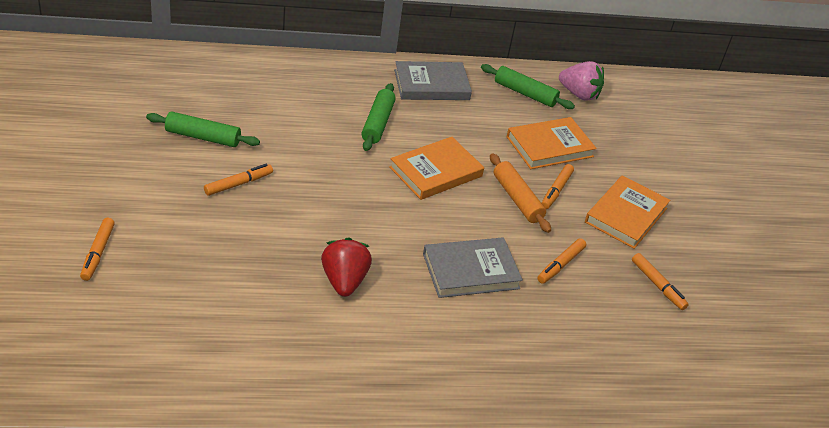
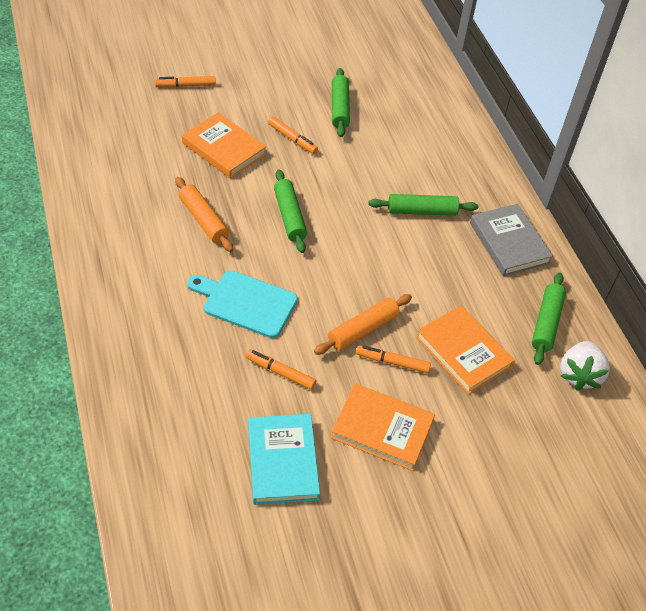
camera: 80 degrees right, 10 degrees up
red strawberry [321,237,372,297] -> orange rolling pin [175,177,233,252]
orange book [389,137,484,200] -> orange book moved to [182,113,266,179]
grey book [423,237,523,298] -> turquoise cutting board [187,270,298,338]
pink strawberry [559,61,604,101] -> white strawberry [560,341,610,391]
orange marker [632,253,689,310] -> turquoise book [248,414,320,505]
none -> green rolling pin [274,169,307,253]

